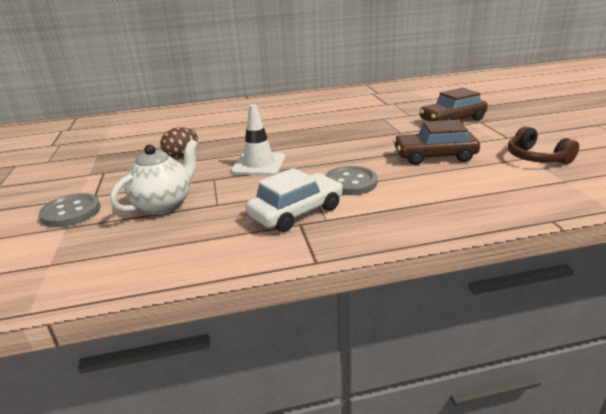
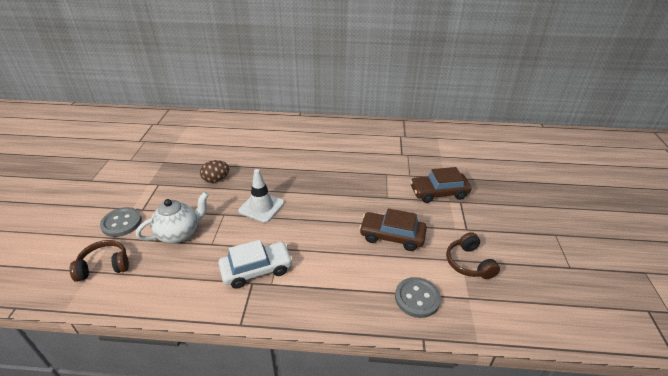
camera: 15 degrees right, 10 degrees up
grey button [325,166,377,195] -> grey button moved to [395,277,441,318]
none -> brown headphones [70,240,129,282]

